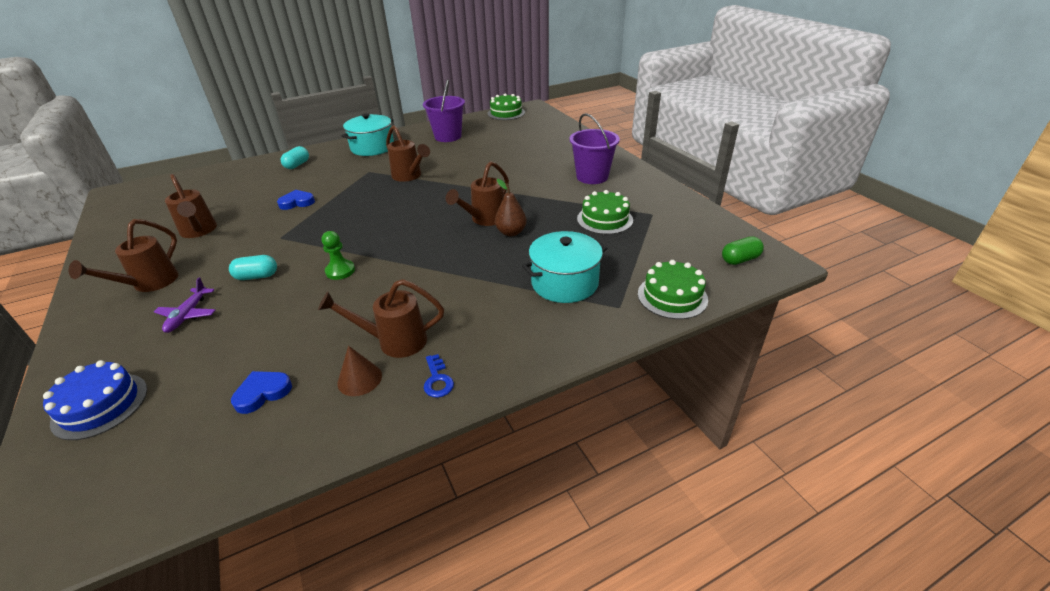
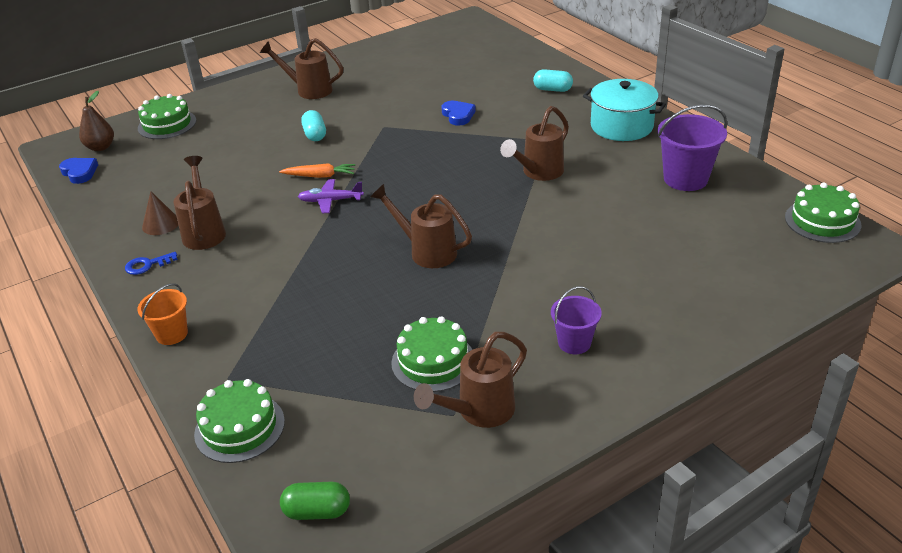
camera: 85 degrees right, 0 degrees up
blue cake [43,360,147,440] -> green cake [138,94,196,139]
purple plane [154,277,216,333] -> purple plane moved to [298,179,364,213]
brown watering can [165,174,217,238] -> brown watering can moved to [414,332,527,428]
blue heart [231,371,292,414] -> blue heart moved to [59,158,98,184]
green pawn [321,231,355,280] -> orange carrot [279,163,355,178]
brown pear [495,179,527,236] -> brown pear moved to [79,91,114,151]
turquoise pot [522,231,607,303] -> none
purple bucket [569,113,620,184] -> purple bucket [551,286,602,354], size x0.61
green capsule [722,236,764,265] -> green capsule turned 60 degrees counterclockwise [280,482,350,520]
none -> orange bucket [137,283,188,345]

